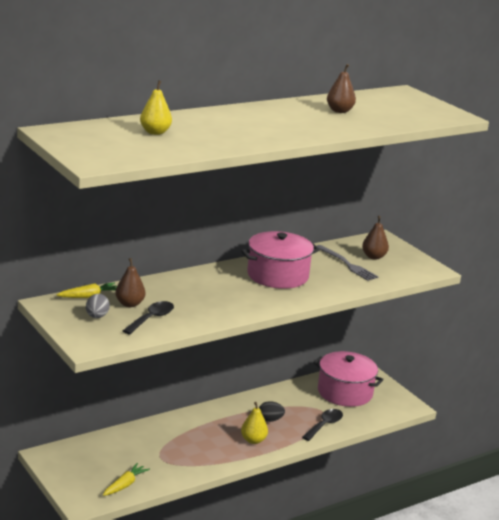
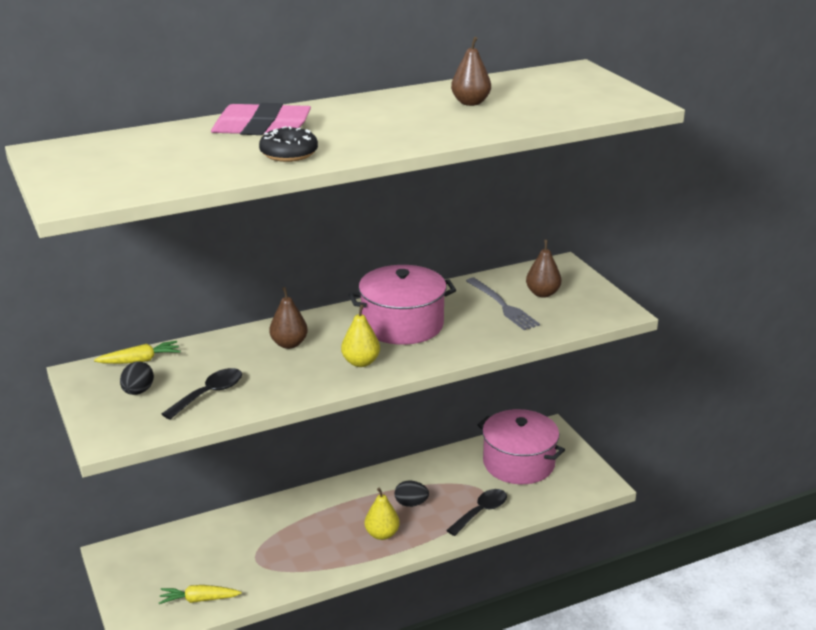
camera: 10 degrees right, 5 degrees up
grey egg [86,294,110,318] -> black egg [120,362,154,395]
yellow carrot [103,463,150,496] -> yellow carrot turned 135 degrees counterclockwise [159,585,242,604]
brown pear [115,258,145,307] -> brown pear moved to [270,287,308,349]
yellow pear [140,80,172,135] -> yellow pear moved to [341,304,380,367]
none -> pink eraser [211,103,311,135]
none -> black donut [259,126,318,162]

